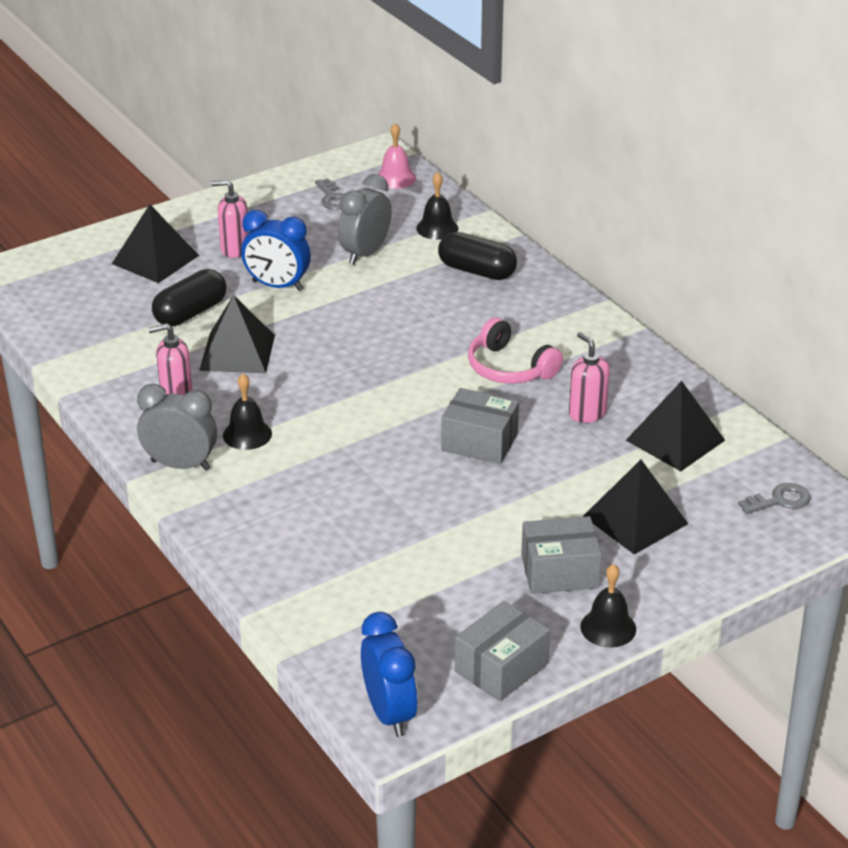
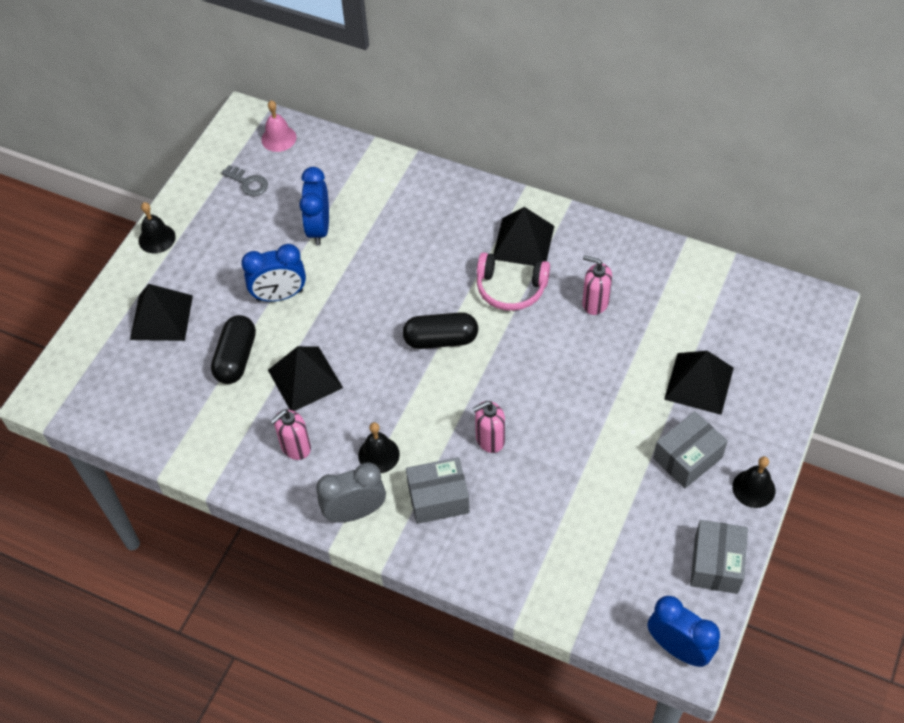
camera: 30 degrees left, 20 degrees up
pink soap dispenser [211,180,249,258] -> pink soap dispenser moved to [472,401,505,453]
grey clock [338,174,392,265] -> blue clock [299,167,329,246]
black bell [416,172,459,240] -> black bell moved to [139,202,176,253]
black capsule [438,232,517,280] -> black capsule moved to [403,312,478,349]
grey box [441,388,519,464] -> grey box moved to [406,457,470,524]
black pyramid [626,381,725,471] -> black pyramid moved to [493,207,554,266]
grey key [738,483,811,514] -> none

